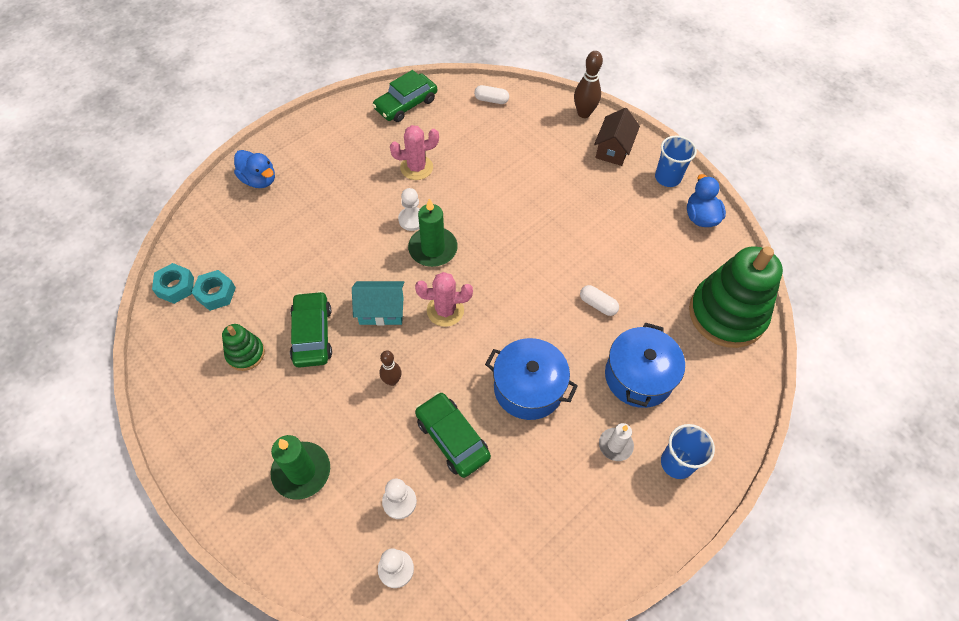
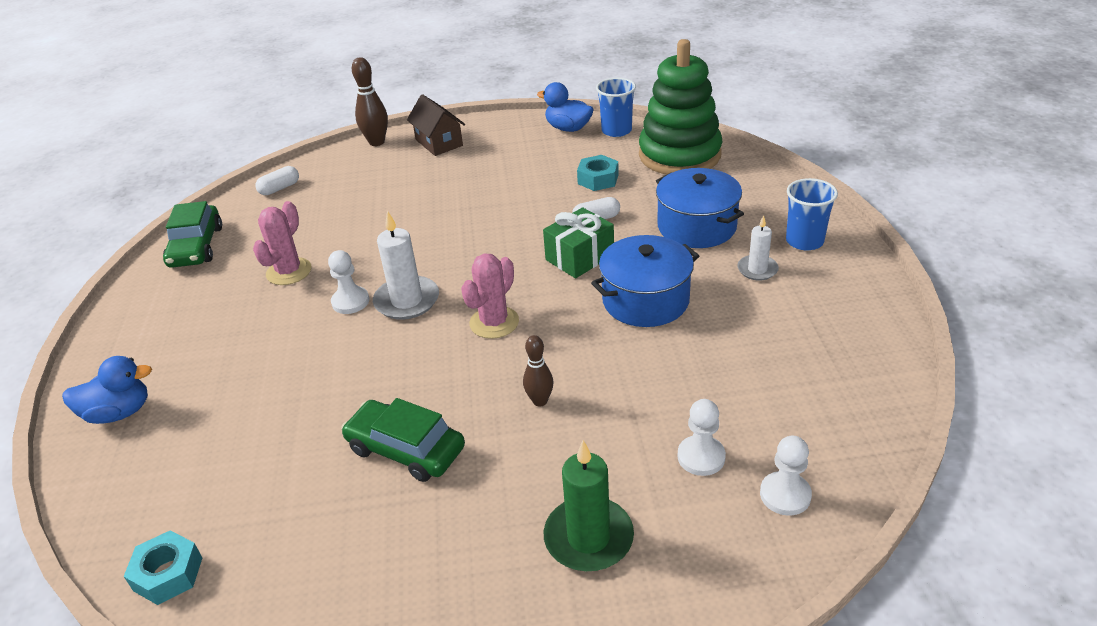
camera: 50 degrees left, 20 degrees down
turquoise nut [192,270,236,311] -> turquoise nut moved to [577,155,619,191]
green stacking toy [222,324,265,371] -> none
turquoise house [352,281,405,325] -> none
green candle [408,198,458,267] -> white candle [373,211,439,320]
green car [415,392,491,478] -> none
blue cup [655,136,697,187] -> blue cup moved to [596,78,636,137]
none -> green gift [543,207,614,278]

